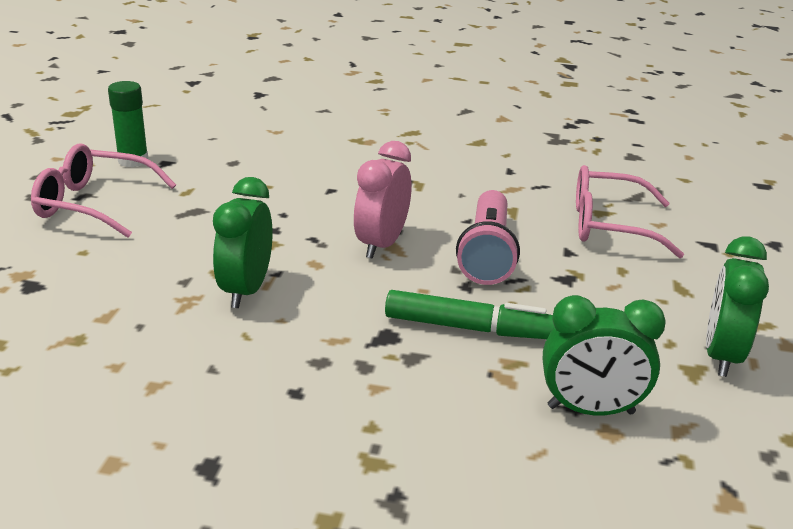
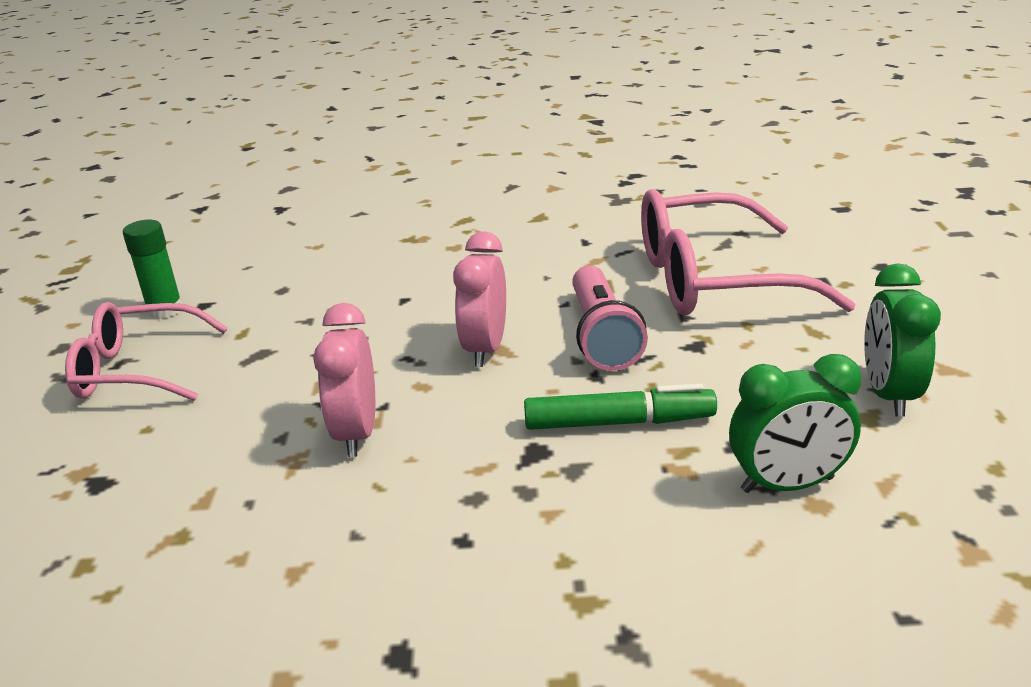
camera: 10 degrees left, 0 degrees up
green clock [213,177,273,308] -> pink clock [313,303,375,457]
pink glasses [576,165,684,258] -> pink glasses [641,189,856,315], size x1.54

